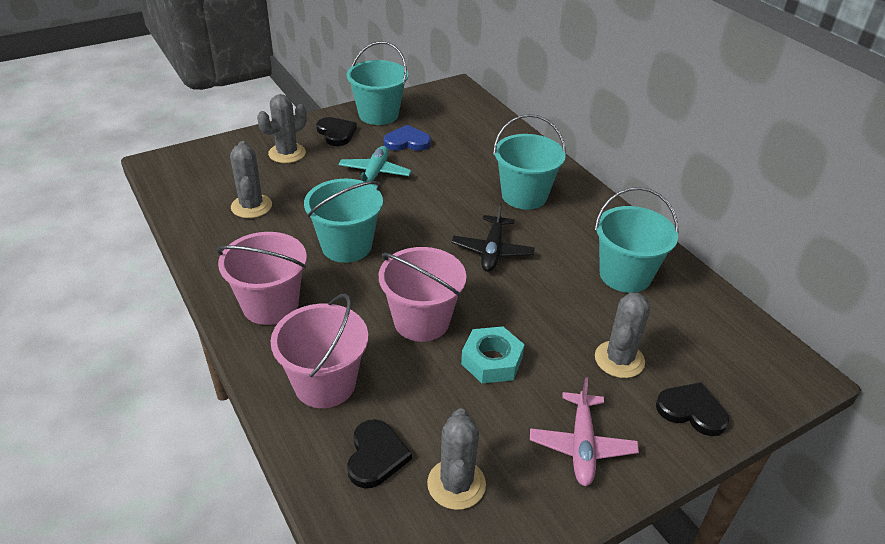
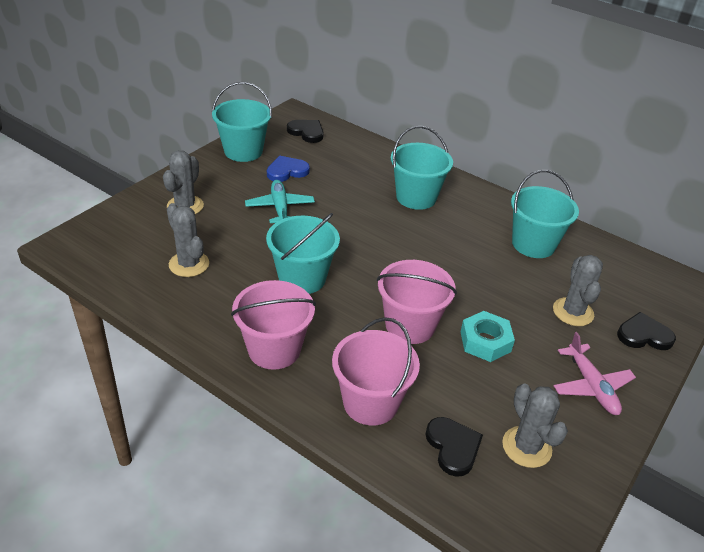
camera: 25 degrees left, 0 degrees up
black heart [316,117,357,146] -> black heart moved to [287,120,324,143]
black plane [452,202,535,272] -> none

